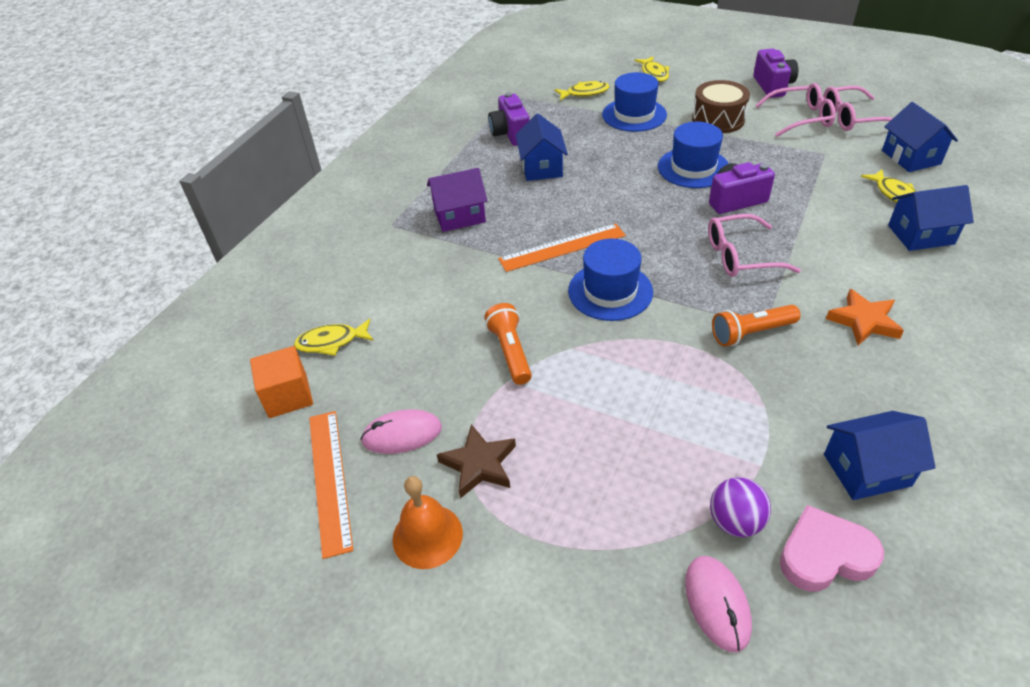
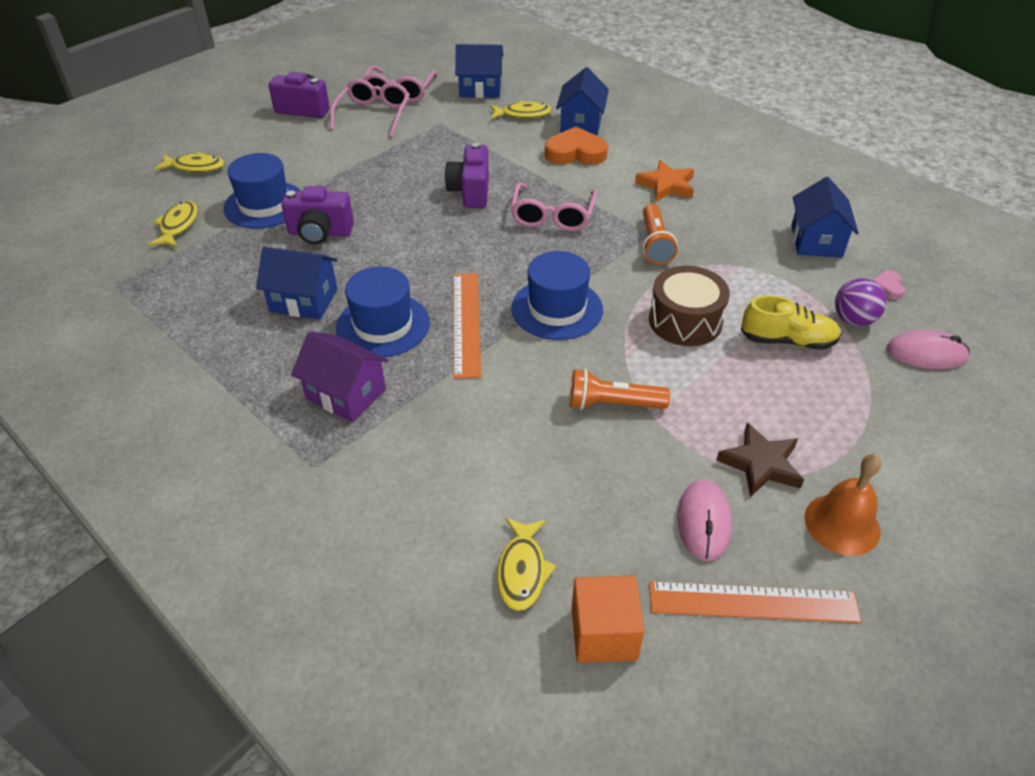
camera: 75 degrees left, 0 degrees up
purple house [427,168,487,232] -> purple house turned 60 degrees counterclockwise [291,331,389,422]
purple camera [488,92,530,146] -> purple camera moved to [281,186,354,244]
blue hat [658,122,729,188] -> blue hat moved to [336,267,430,357]
brown drum [692,80,750,133] -> brown drum moved to [649,266,730,346]
pink heart [780,505,884,592] -> pink heart [872,270,905,300], size x0.49
none -> orange heart [545,127,608,165]
none -> yellow shoe [741,295,841,350]

